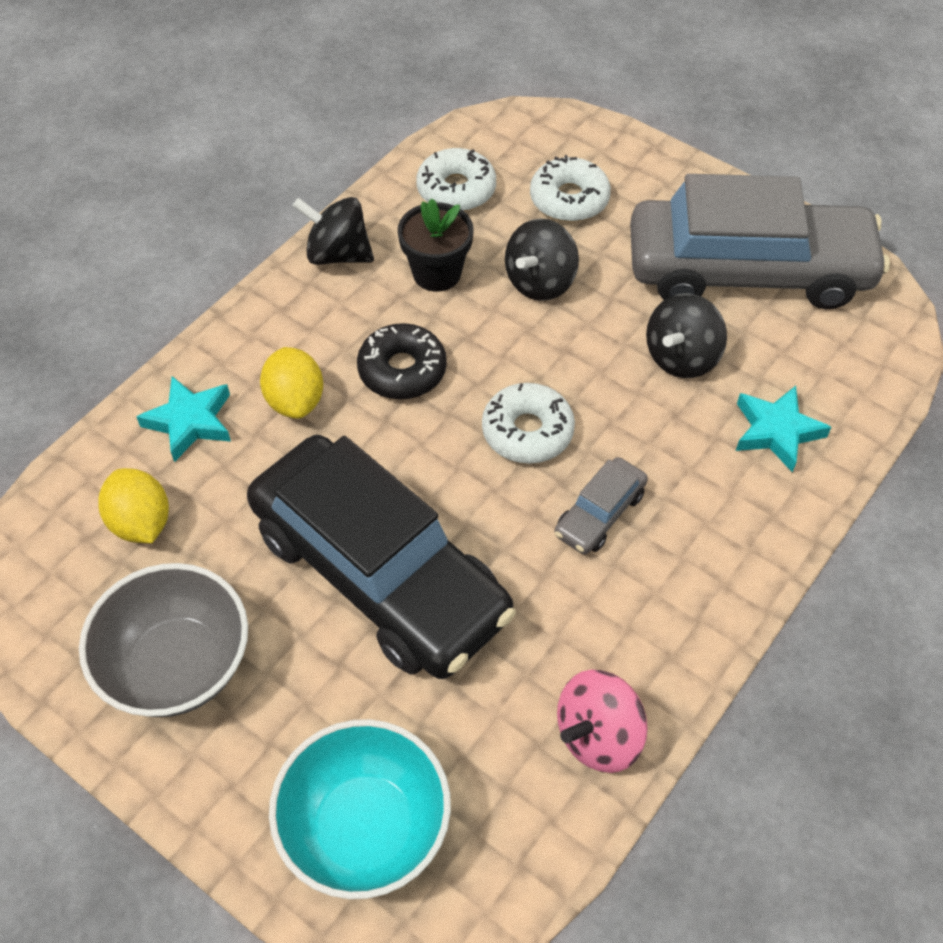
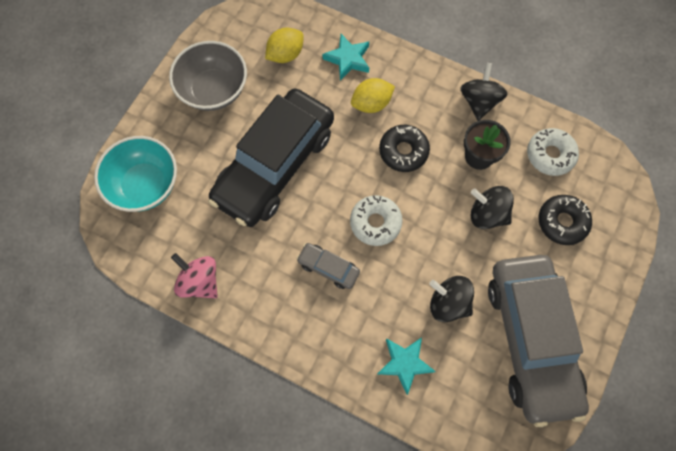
camera: 80 degrees right, 15 degrees up
white donut [530,155,611,222] -> black donut [538,195,592,245]

